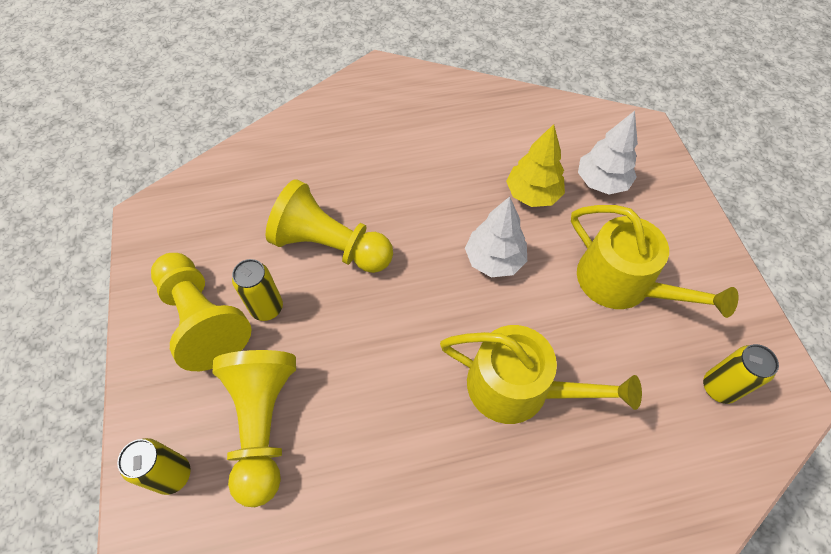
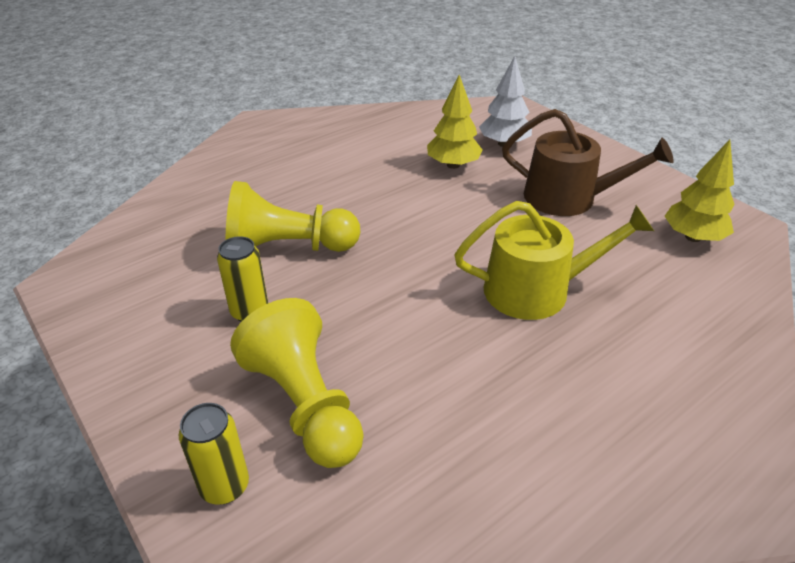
camera: 25 degrees left, 20 degrees down
yellow pawn [151,253,252,371] -> none
white tree [465,197,527,277] -> none
yellow watering can [571,205,739,318] -> brown watering can [502,109,674,216]
yellow can [703,344,779,404] -> yellow tree [665,140,735,242]

